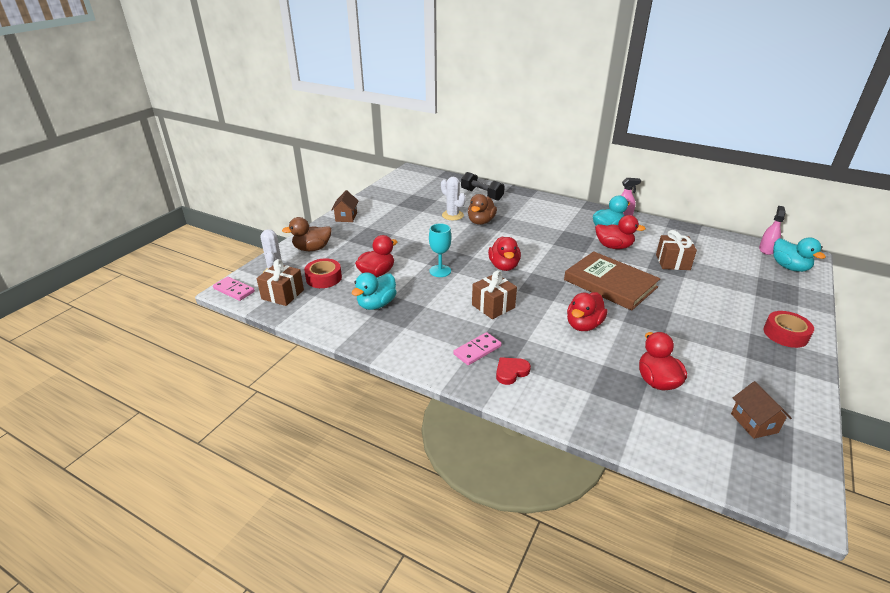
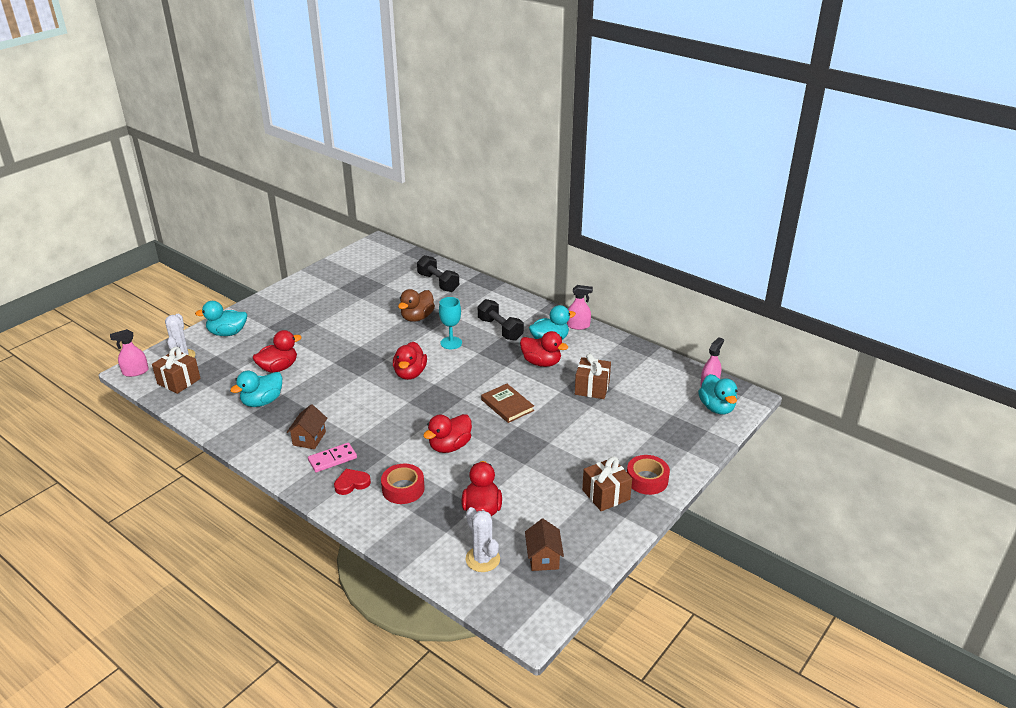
camera: 10 degrees right, 0 degrees up
pink domino [213,277,255,301] -> pink spray bottle [110,329,149,377]
brown duck [282,217,332,251] -> turquoise duck [195,301,247,336]
red tape [304,258,342,288] -> red tape moved to [381,464,424,504]
brown house [331,190,359,222] -> brown house moved to [287,404,327,449]
turquoise goblet [429,223,451,277] -> turquoise goblet moved to [439,297,462,349]
white cactus [441,177,466,220] -> white cactus moved to [466,507,500,572]
brown gift [472,270,517,319] -> brown gift moved to [582,457,632,511]
brown book [564,251,660,311] -> brown book [481,384,534,423], size x0.57
none -> black dumbbell [478,299,524,341]

